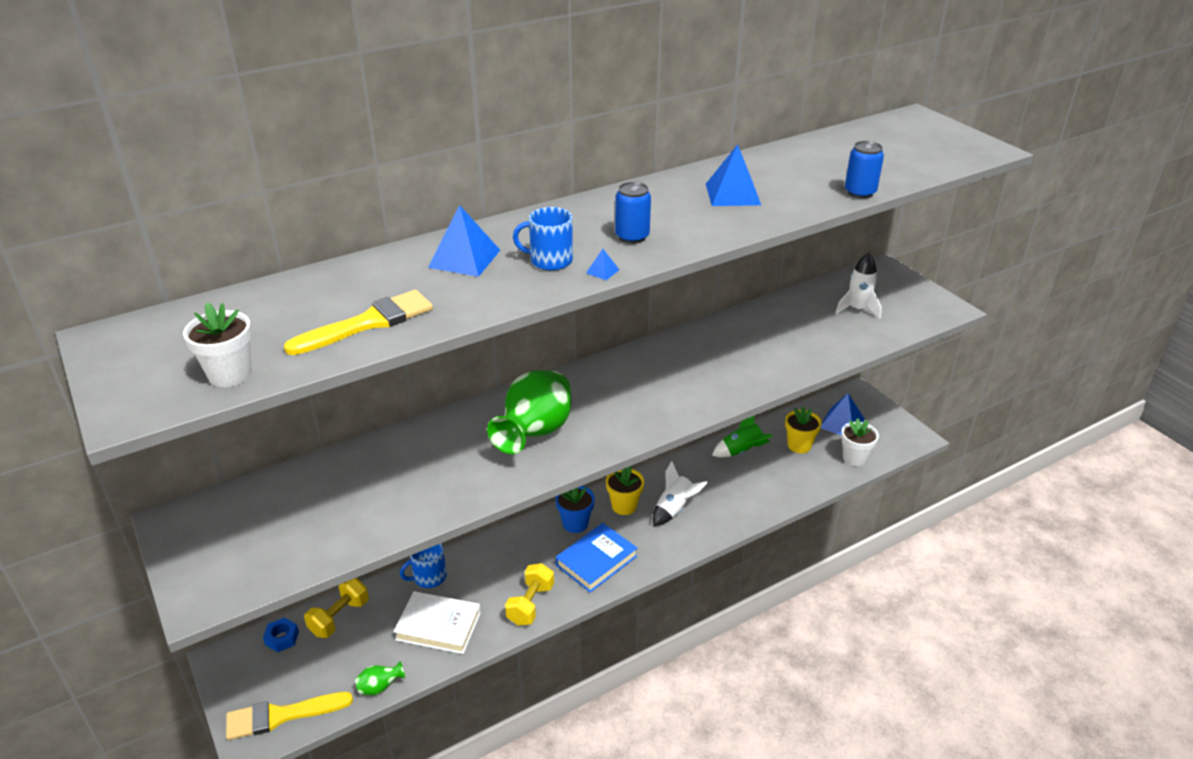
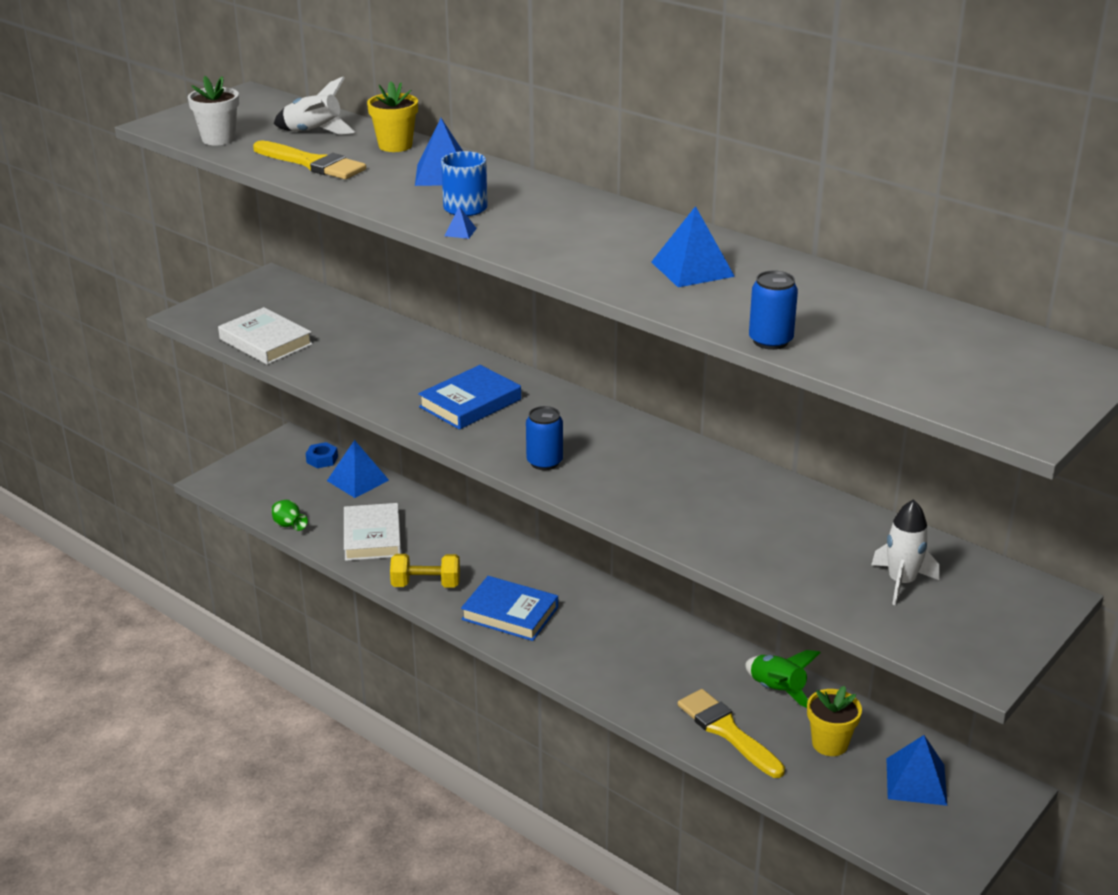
camera: 70 degrees right, 5 degrees down
yellow brush [226,692,353,740] -> yellow brush moved to [678,689,785,778]
yellow dumbbell [304,578,369,638] -> blue pyramid [327,440,389,498]
blue mug [400,543,447,588] -> none
green vase [487,370,571,454] -> blue book [418,365,521,430]
blue flower pot [555,486,595,533] -> none
yellow flower pot [606,466,644,515] -> yellow flower pot moved to [367,81,418,152]
blue can [615,182,651,244] -> blue can moved to [526,406,563,470]
white rocket [653,461,708,526] -> white rocket moved to [274,76,355,135]
white flower pot [841,418,879,466] -> none
none -> white book [218,307,313,365]

